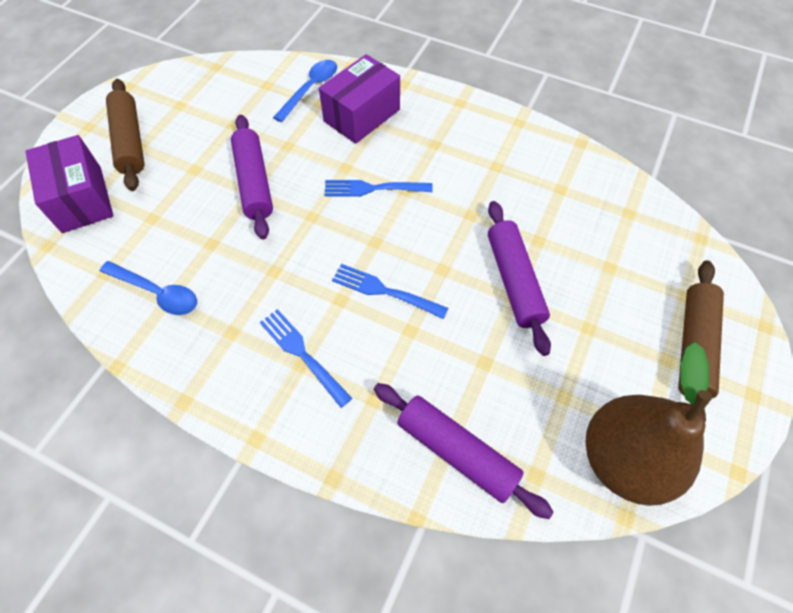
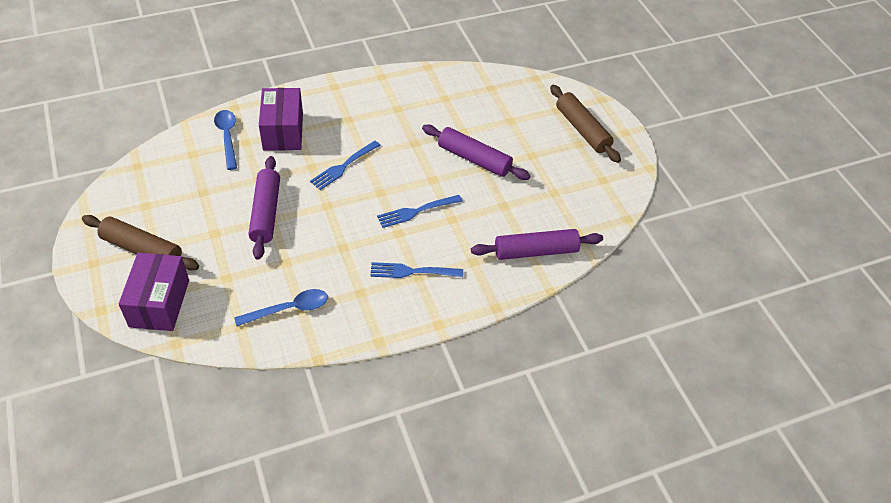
camera: 50 degrees left, 10 degrees down
purple box [25,135,114,233] -> purple box turned 75 degrees clockwise [119,253,189,331]
purple rolling pin [231,115,273,239] -> purple rolling pin turned 60 degrees clockwise [249,156,280,260]
brown pear [585,342,712,506] -> none

